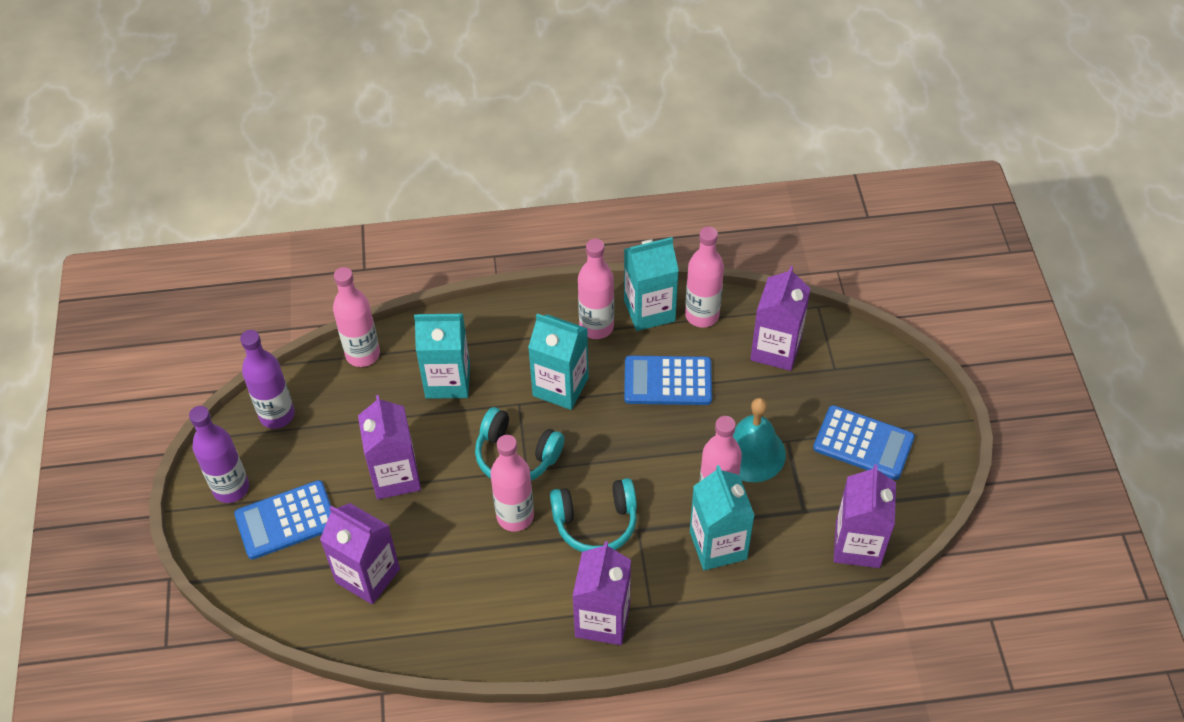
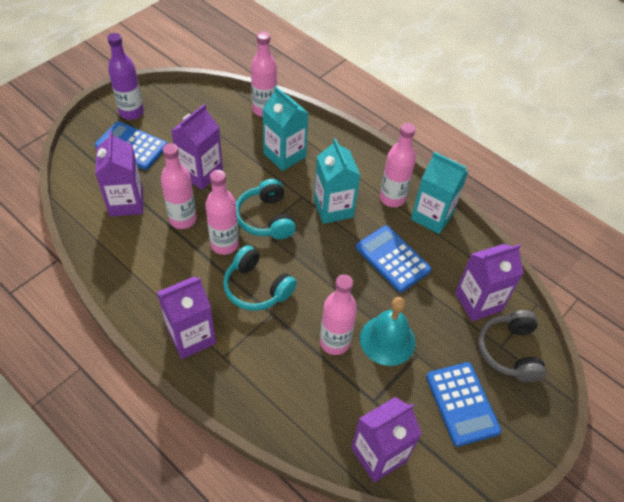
camera: 45 degrees right, 0 degrees up
purple bottle [240,330,295,429] -> none
pink bottle [685,227,724,327] -> pink bottle moved to [161,143,197,229]
turquoise carton [690,465,755,570] -> none
none -> grey headphones [478,310,546,382]

